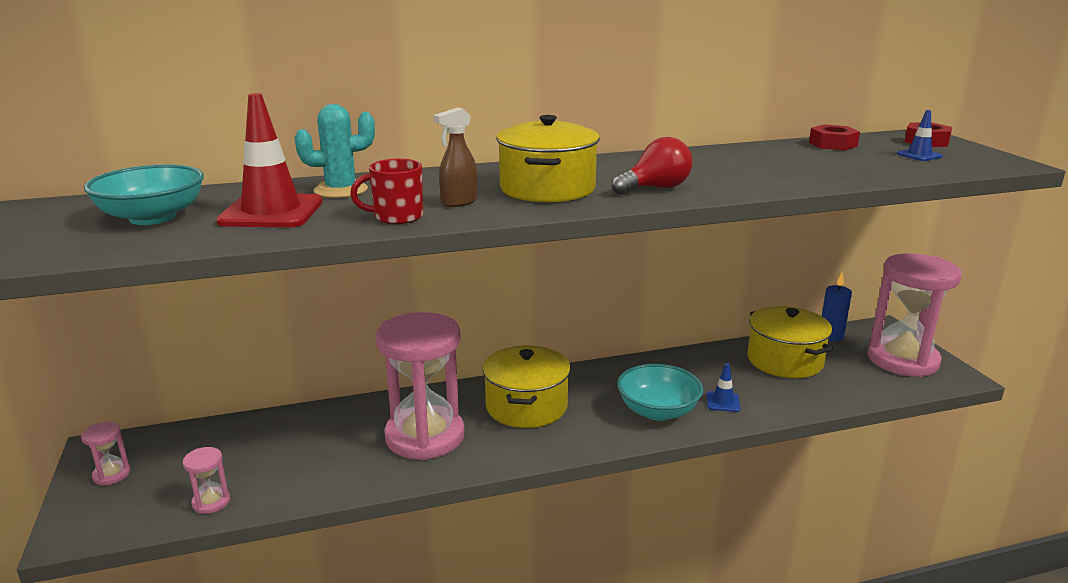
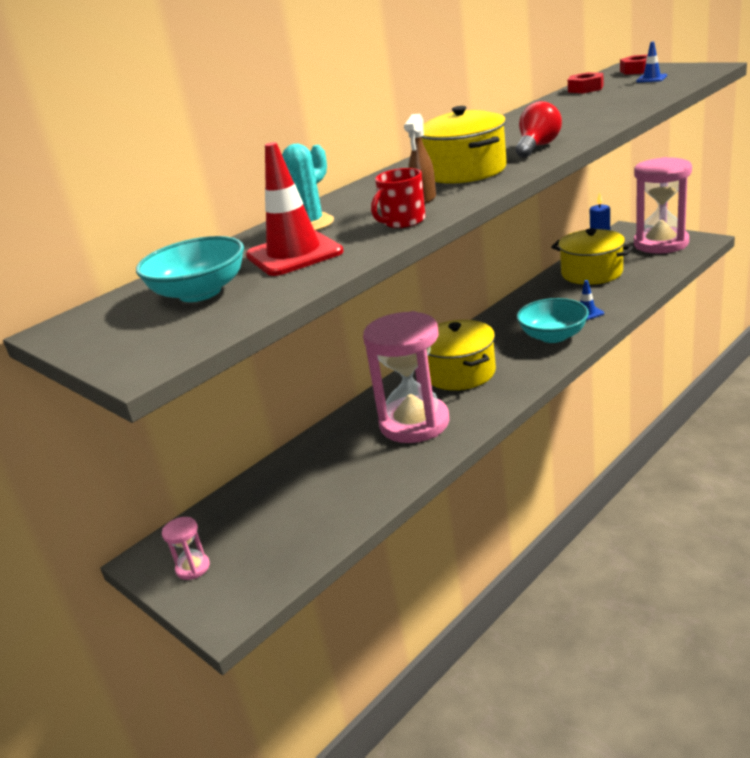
camera: 25 degrees left, 5 degrees up
pink hourglass [182,447,230,514] -> none

